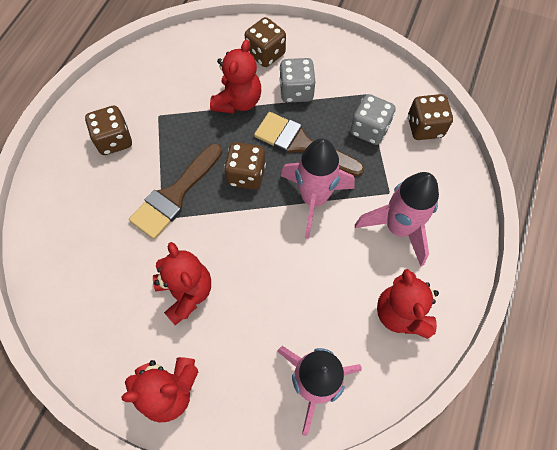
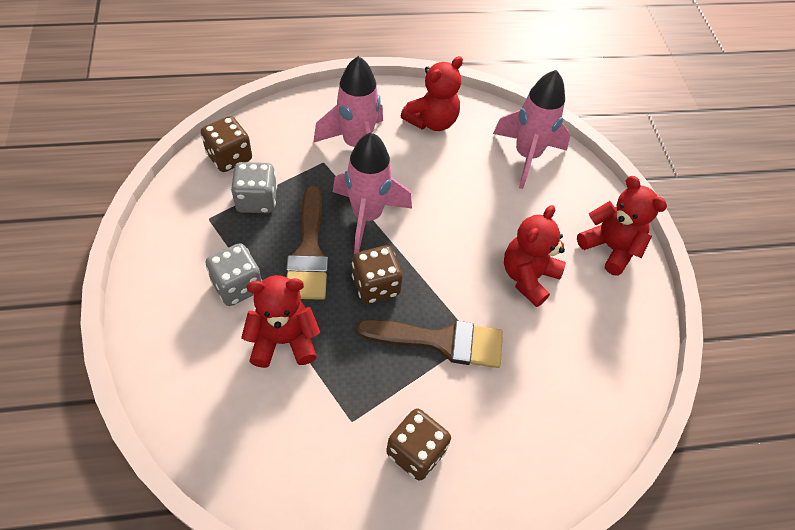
camera: 125 degrees left, 10 degrees down
brown dice [245,17,286,67] -> none

